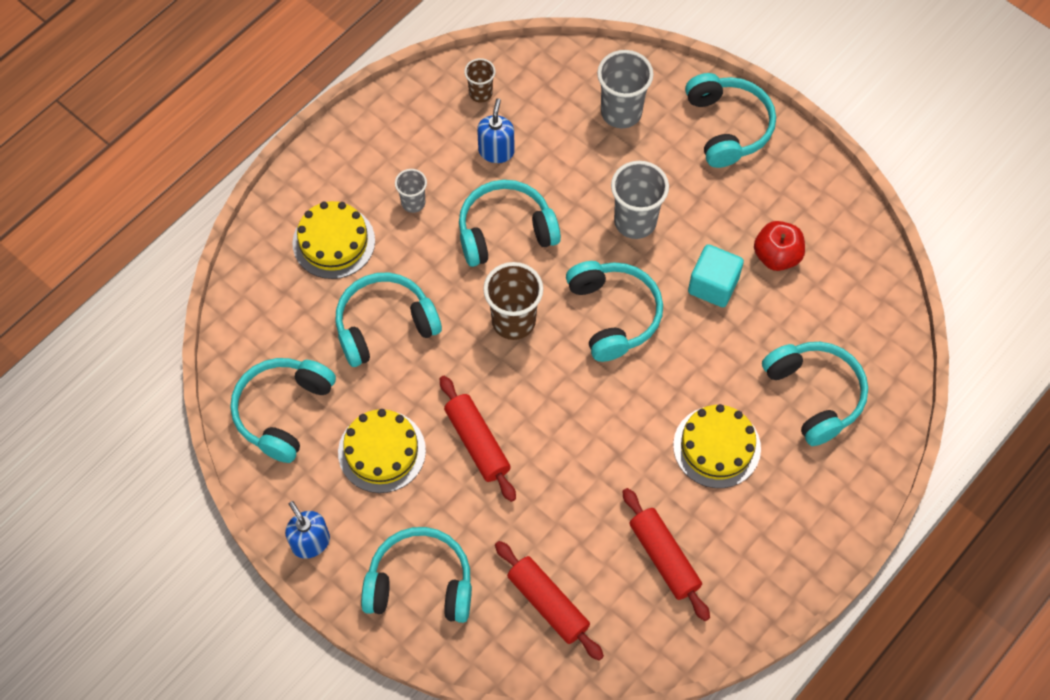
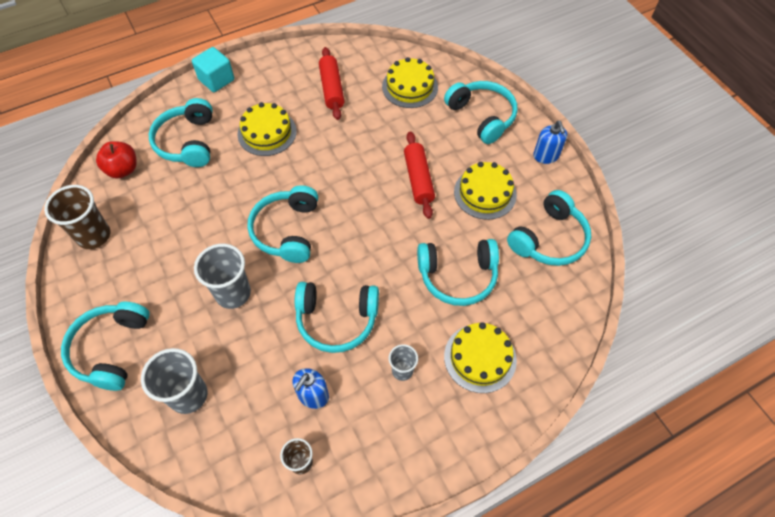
camera: 160 degrees left, 5 degrees down
turquoise headphones [361,527,472,623] -> turquoise headphones turned 150 degrees counterclockwise [444,81,518,144]
brown cup [483,262,543,340] -> brown cup moved to [44,185,110,249]
red rolling pin [495,541,604,661] -> yellow cake [382,57,438,108]
turquoise cube [688,244,744,307] -> turquoise cube moved to [192,47,234,92]
red apple [754,221,805,271] -> red apple moved to [96,141,137,179]

